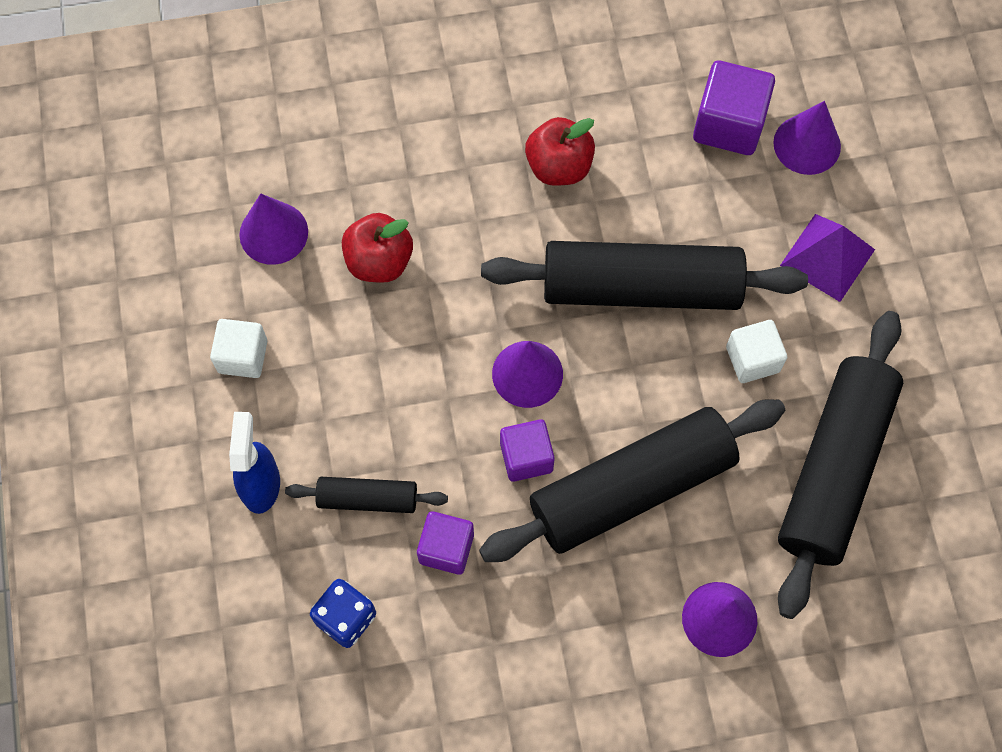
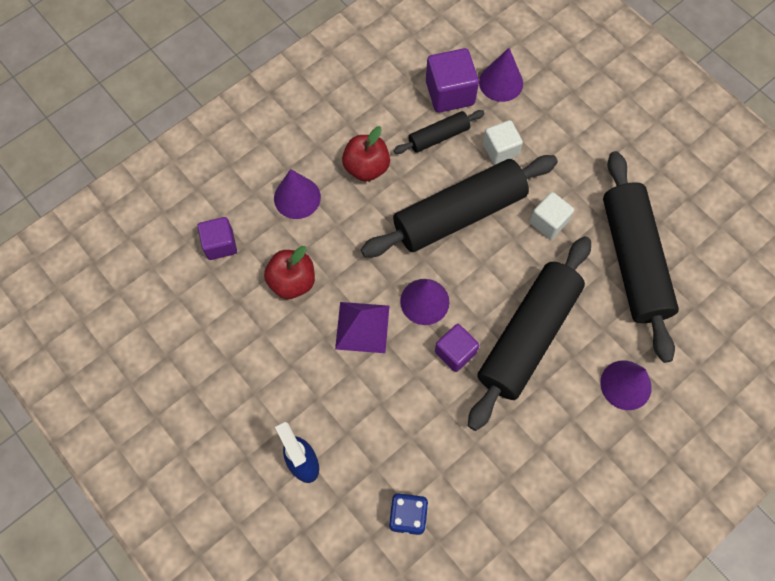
camera: 30 degrees left, 0 degrees up
white cube [210,319,267,378] -> white cube moved to [483,120,523,165]
purple cone [239,193,308,265] -> purple cone moved to [274,169,321,219]
black rolling pin [285,477,448,513] -> black rolling pin moved to [394,110,485,154]
purple cube [417,511,474,575] -> purple cube moved to [197,217,237,260]
purple pyramid [780,214,875,302] -> purple pyramid moved to [335,302,389,353]

